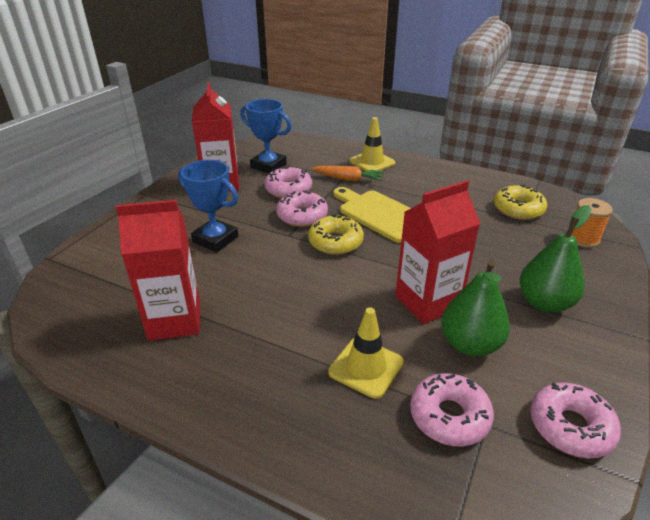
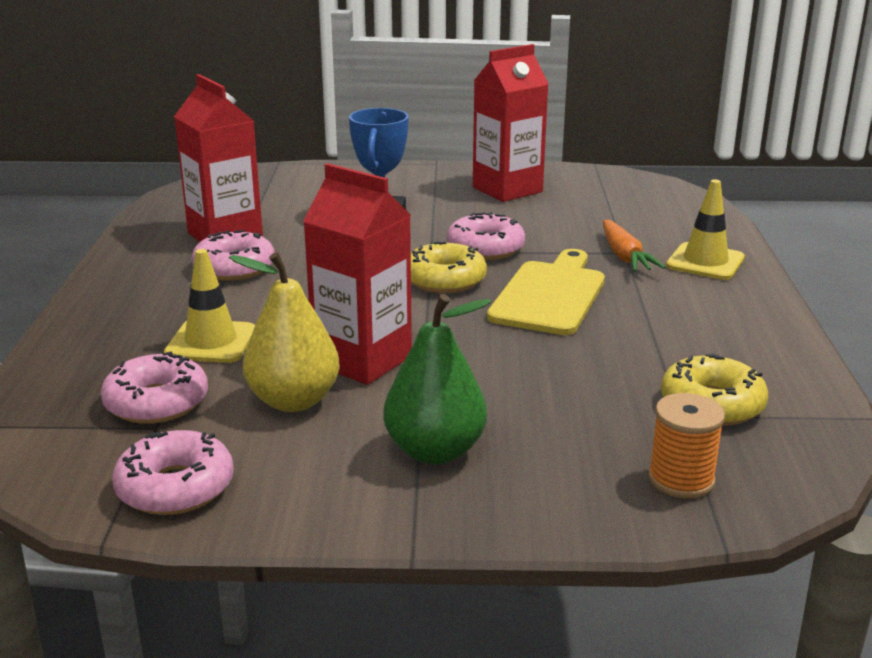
camera: 65 degrees right, 10 degrees down
blue trophy [240,99,291,173] -> none
pink donut [264,166,312,198] -> pink donut moved to [192,230,275,281]
green pear [441,260,510,357] -> yellow pear [229,252,340,412]

